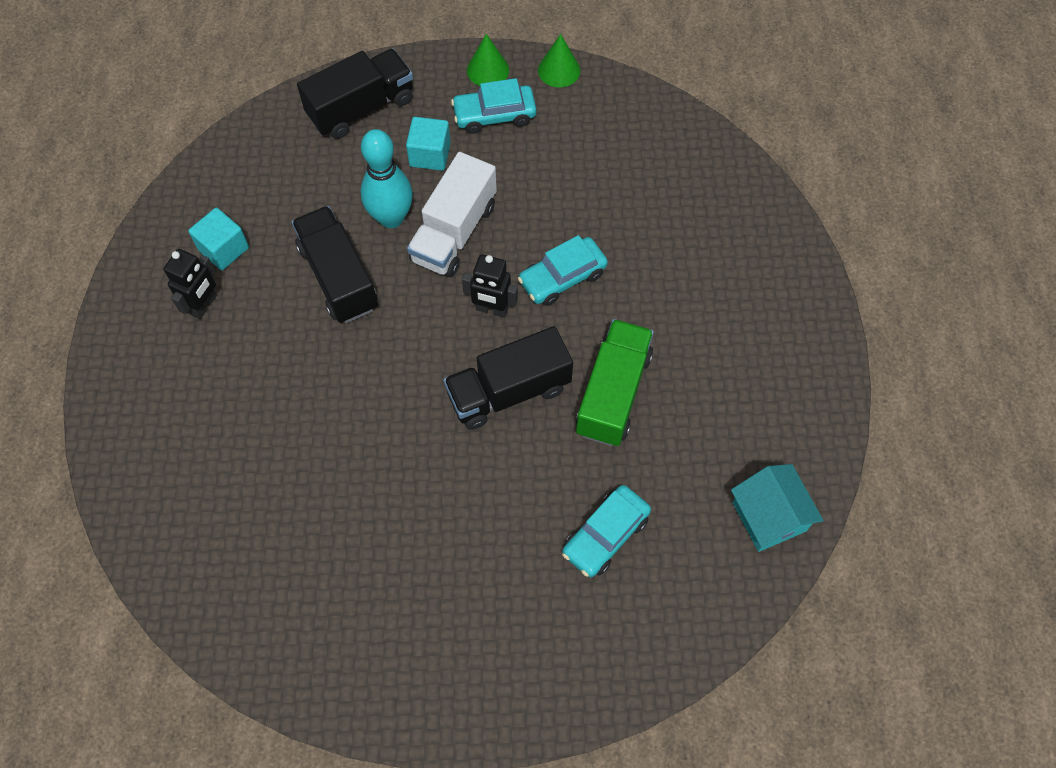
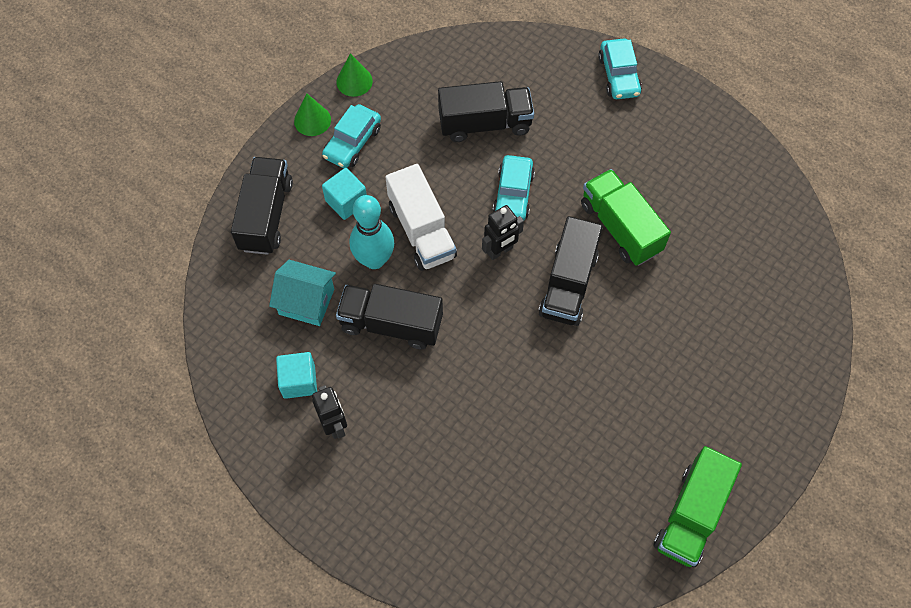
camera: 50 degrees left, 0 degrees up
turquoise car [562,485,651,577] -> turquoise car moved to [598,39,642,99]
turquoise house [731,464,823,552] -> turquoise house moved to [269,260,336,326]
none -> black truck [438,81,534,142]
none -> green truck [654,446,742,567]

